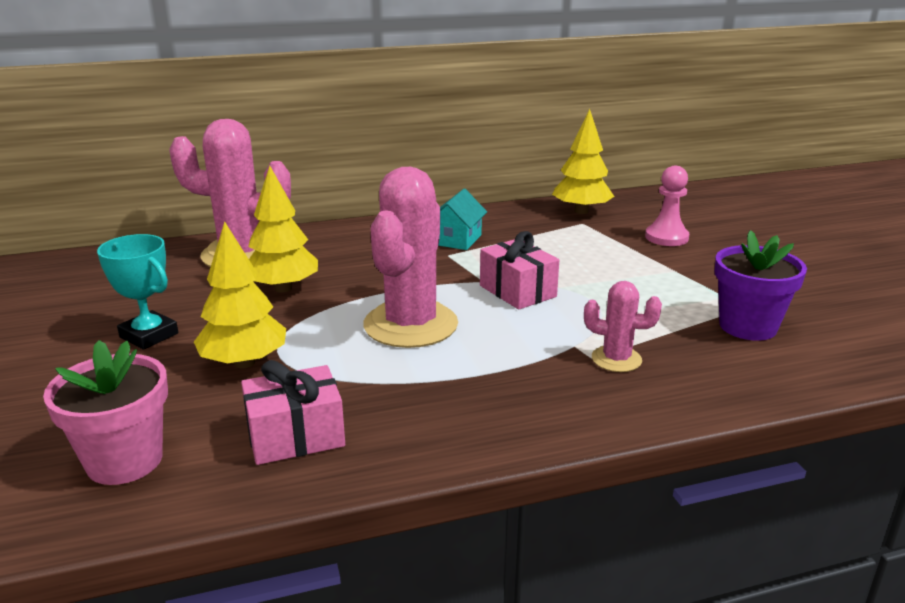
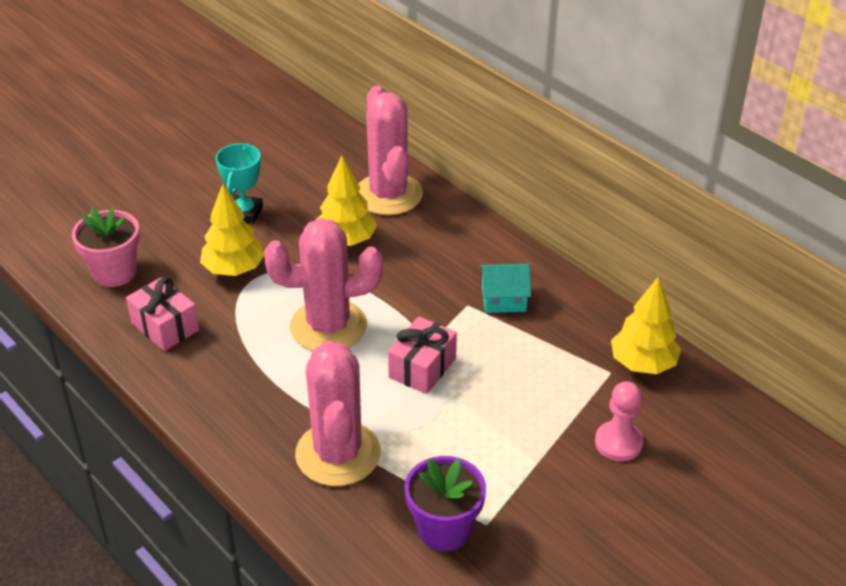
camera: 65 degrees right, 15 degrees up
pink cactus [584,281,662,372] -> pink cactus [295,341,381,486], size x2.05

